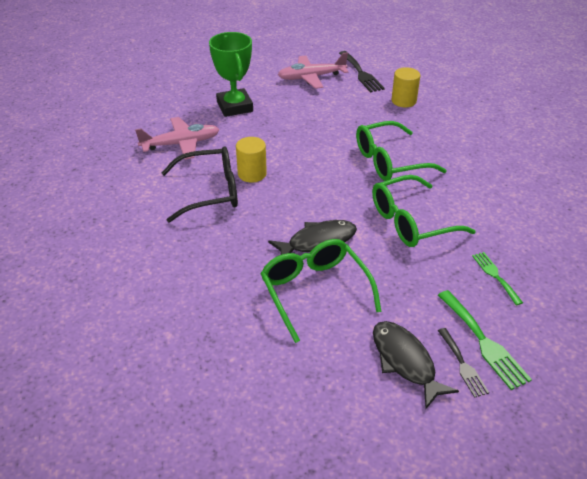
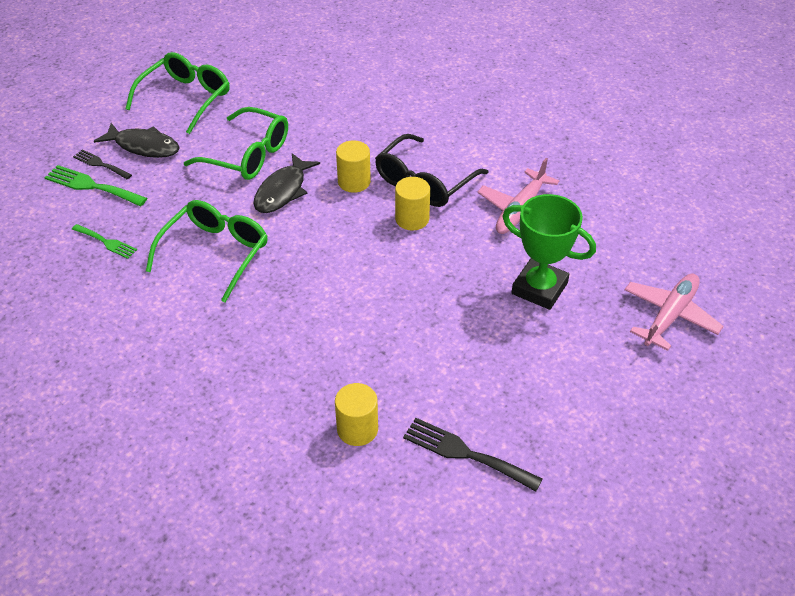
camera: 140 degrees right, 5 degrees up
pink plane [278,52,348,89] -> pink plane moved to [625,274,723,351]
green glasses [356,121,447,181] -> green glasses moved to [125,52,230,134]
none -> yellow cylinder [336,140,371,193]

